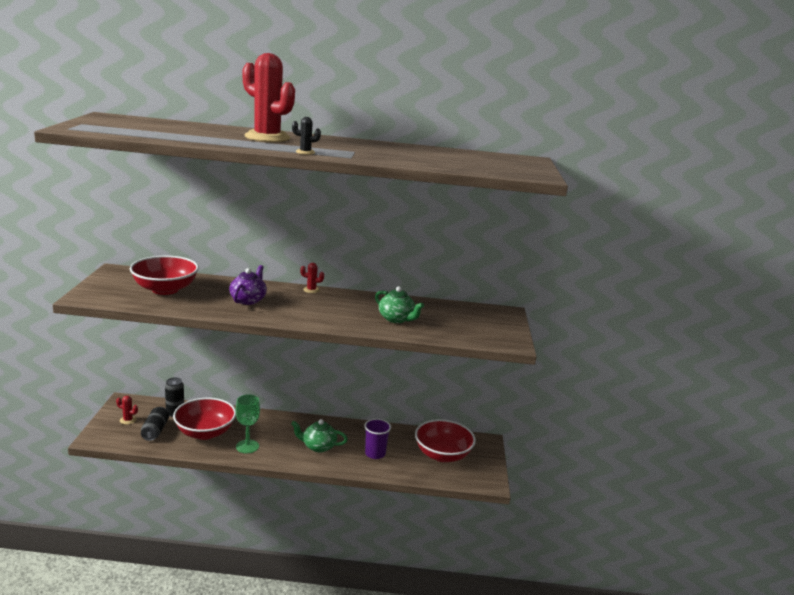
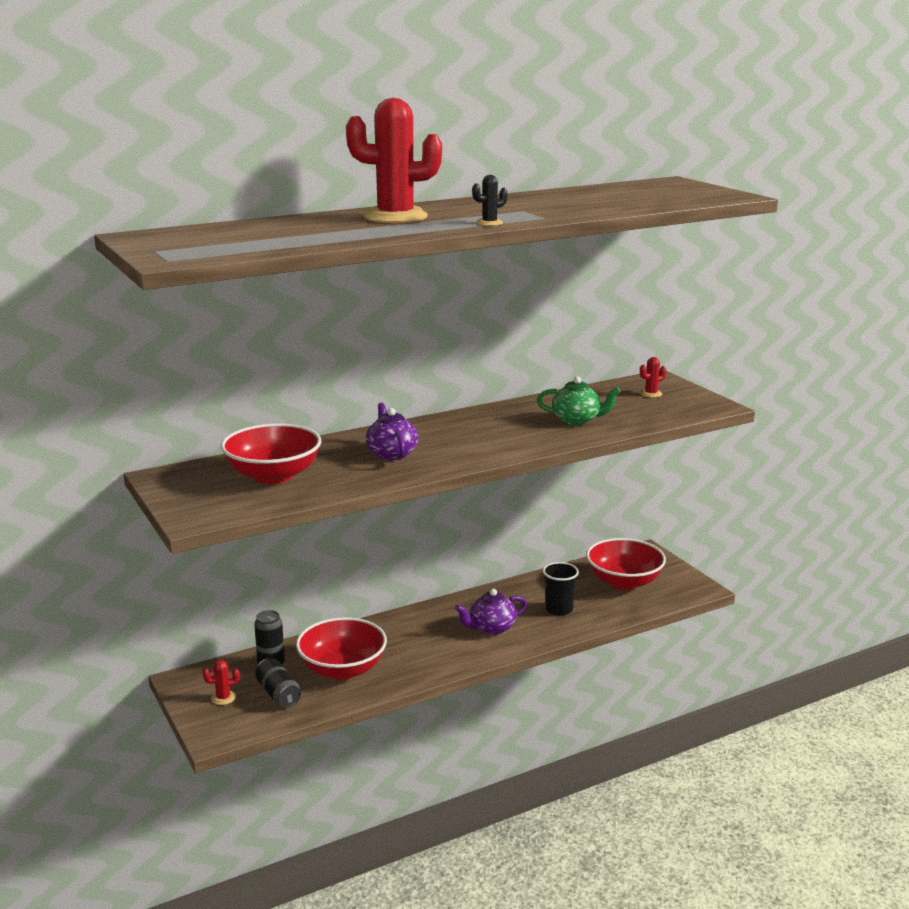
camera: 30 degrees left, 0 degrees up
green goblet [236,394,260,453] -> none
green teapot [291,419,348,452] -> purple teapot [455,589,527,635]
red cactus [300,263,324,293] -> red cactus moved to [640,357,666,398]
purple cup [364,419,391,459] -> black cup [543,562,579,616]

